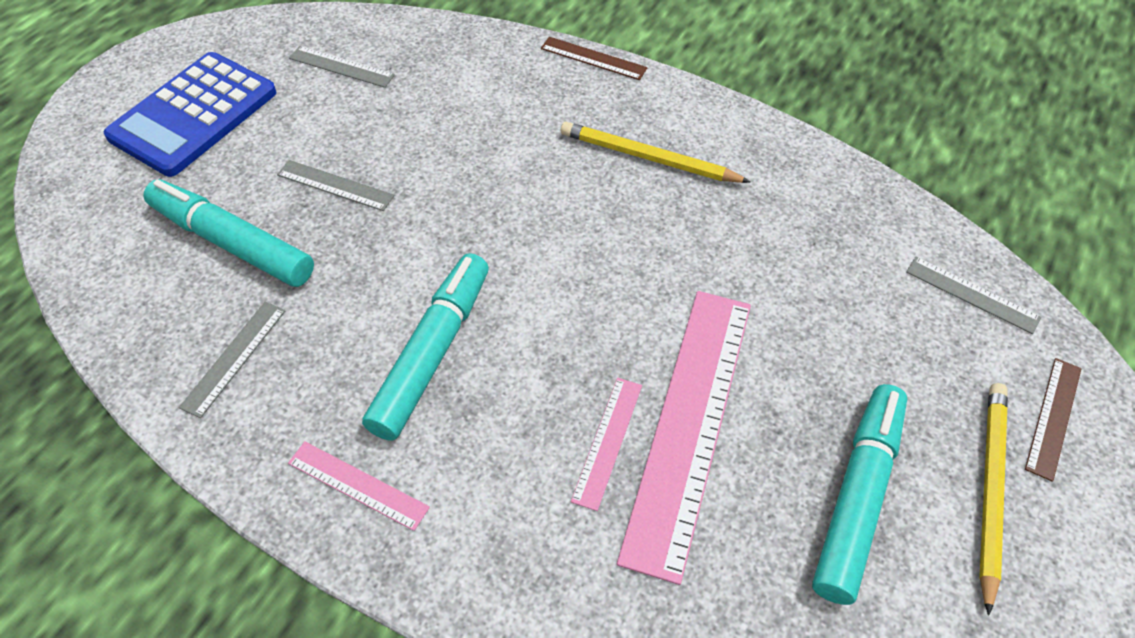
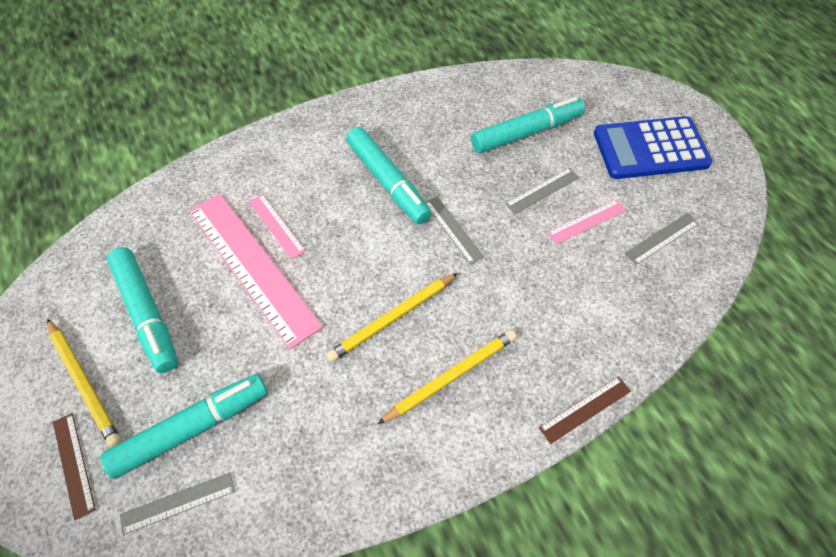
camera: 125 degrees right, 5 degrees up
blue calculator [104,52,276,177] -> blue calculator turned 75 degrees counterclockwise [594,116,713,179]
grey ruler [179,302,286,418] -> grey ruler moved to [425,196,484,265]
pink ruler [288,441,430,531] -> pink ruler moved to [547,199,626,245]
none -> turquoise marker [100,374,268,479]
none -> yellow pencil [326,273,458,362]

